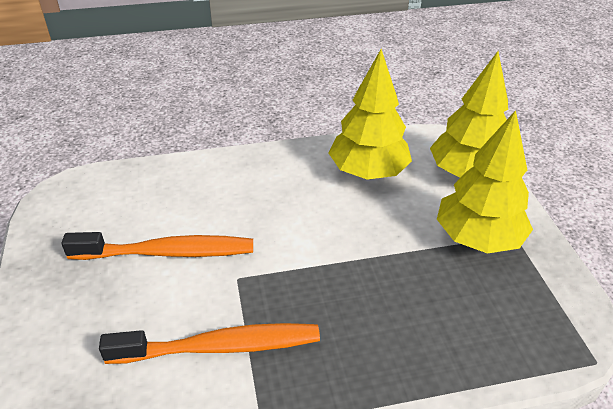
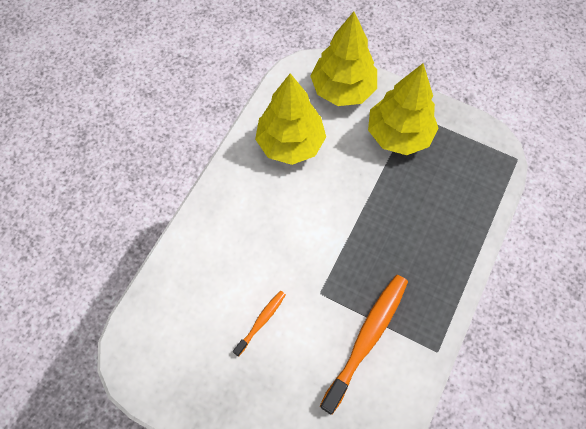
camera: 50 degrees left, 25 degrees up
orange toothbrush [62,232,253,260] -> orange toothbrush [233,291,286,356], size x0.51

